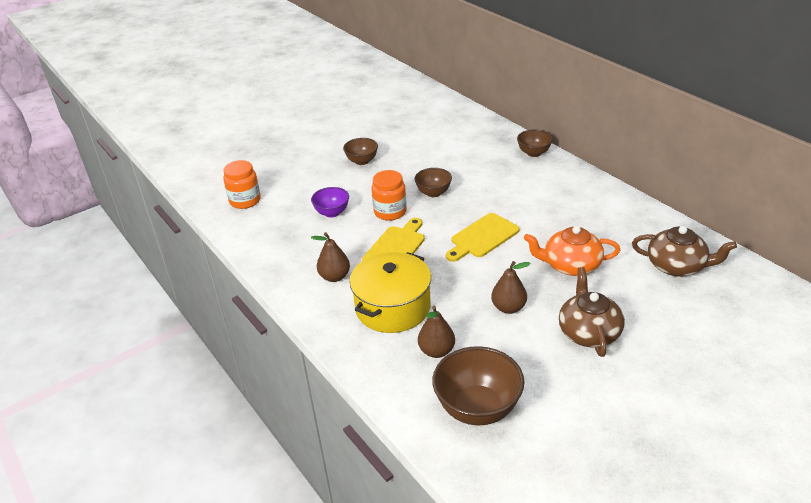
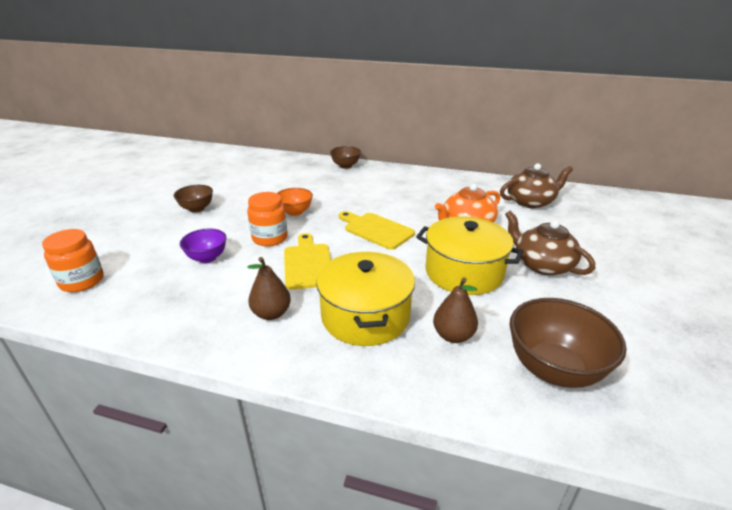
camera: 40 degrees left, 5 degrees down
brown bowl [414,168,452,197] -> orange bowl [277,188,313,216]
yellow cutting board [446,213,520,262] -> yellow cutting board turned 120 degrees clockwise [339,211,415,250]
brown pear [491,261,531,314] -> yellow pot [416,216,523,295]

